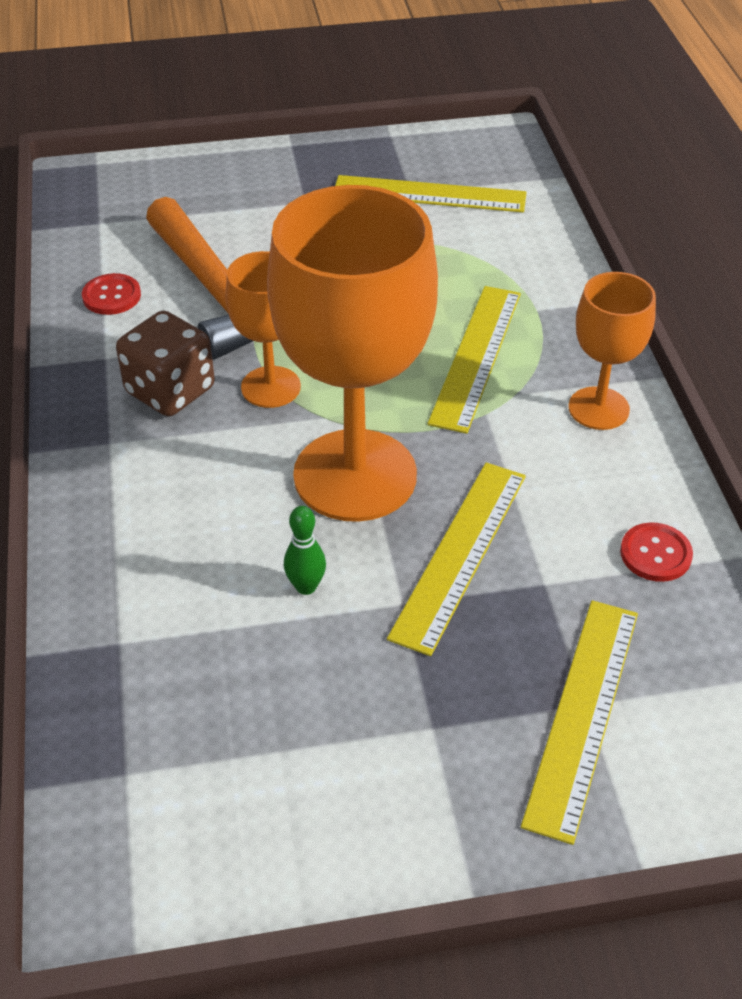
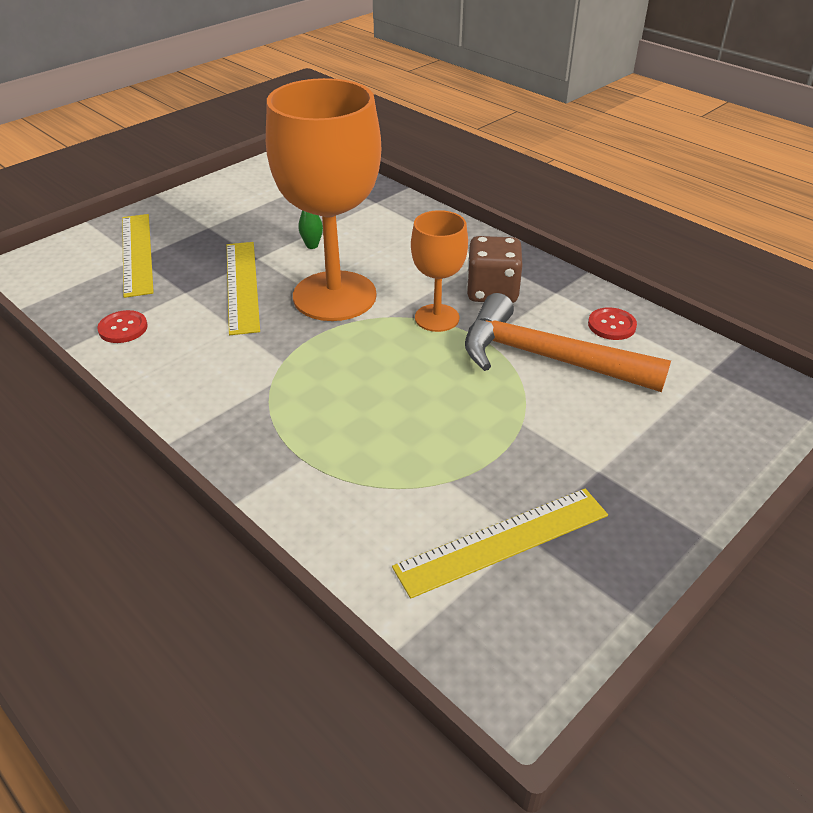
camera: 145 degrees right, 5 degrees down
yellow ruler [428,286,521,434] -> none
orange goblet [568,272,656,430] -> none

